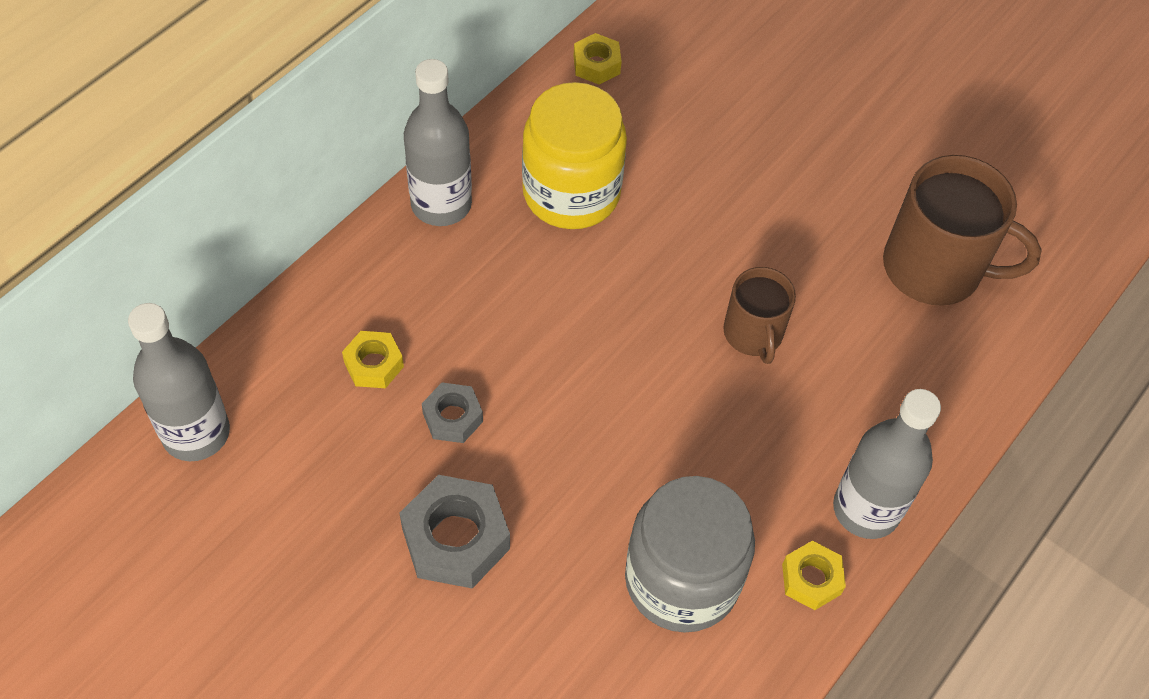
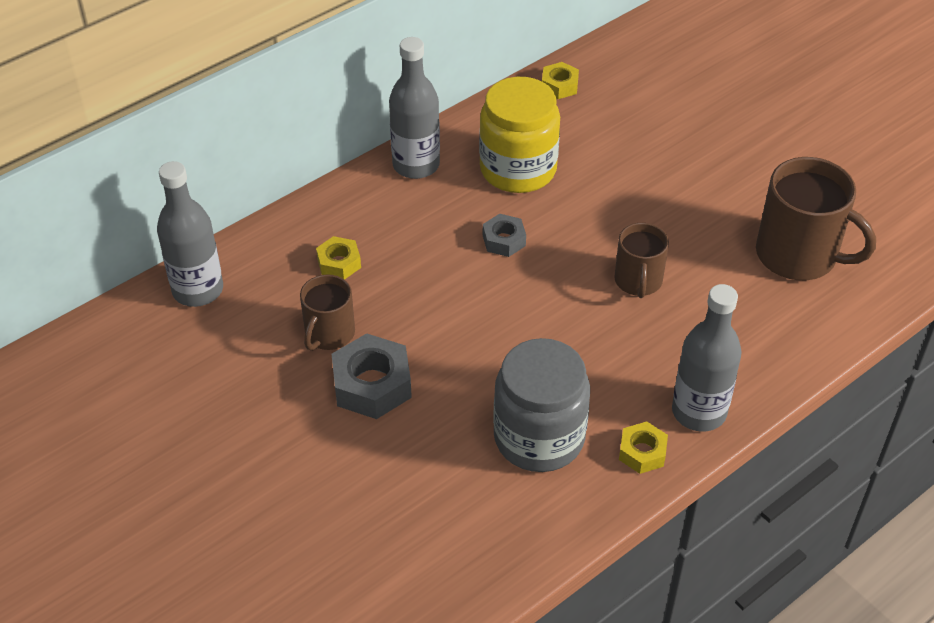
camera: 15 degrees right, 10 degrees down
grey nut [422,383,483,443] -> grey nut moved to [483,214,526,257]
none -> brown mug [300,274,355,351]

